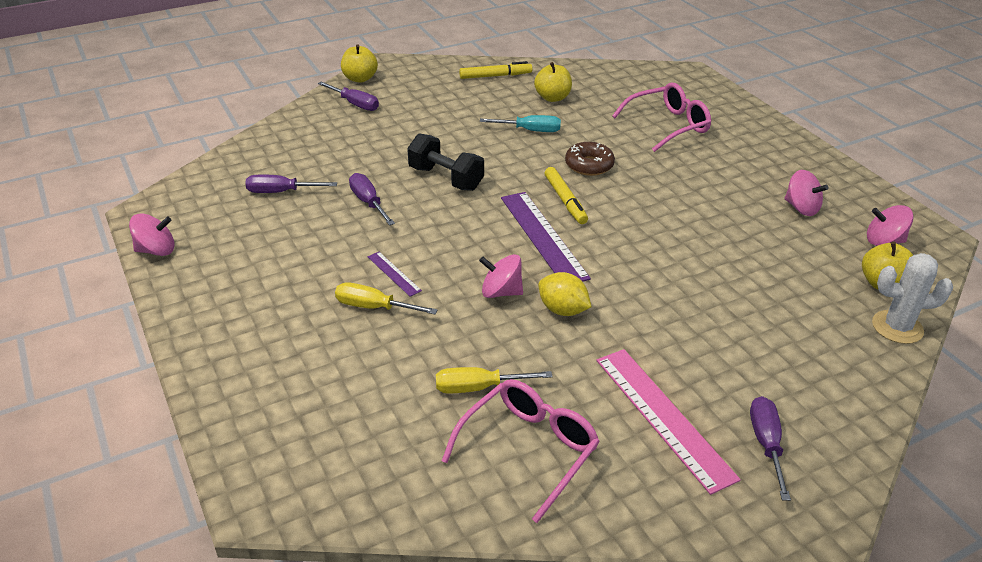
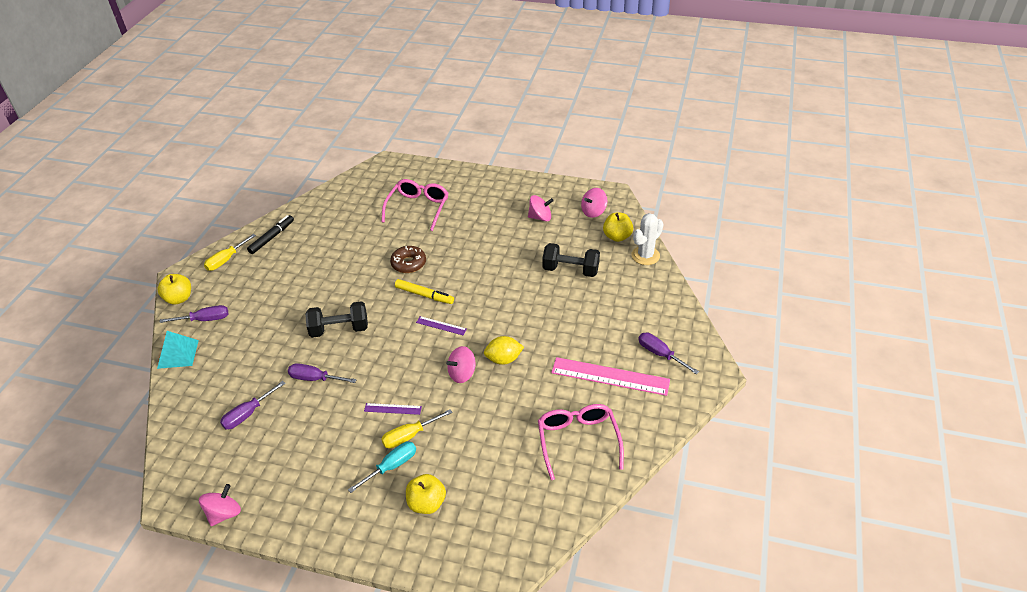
camera: 45 degrees left, 5 degrees up
yellow screwdriver [436,367,553,393] -> yellow screwdriver moved to [204,234,256,271]
yellow marker [459,61,532,79] -> black marker [247,215,294,254]
turquoise screwdriver [480,115,561,132] -> turquoise screwdriver moved to [348,441,416,493]
purple ruler [501,192,591,282] -> purple ruler [416,316,467,335], size x0.48
yellow apple [534,62,572,102] -> yellow apple moved to [406,474,446,514]
none -> turquoise pyramid [157,331,199,369]
none -> black dumbbell [542,243,600,277]

